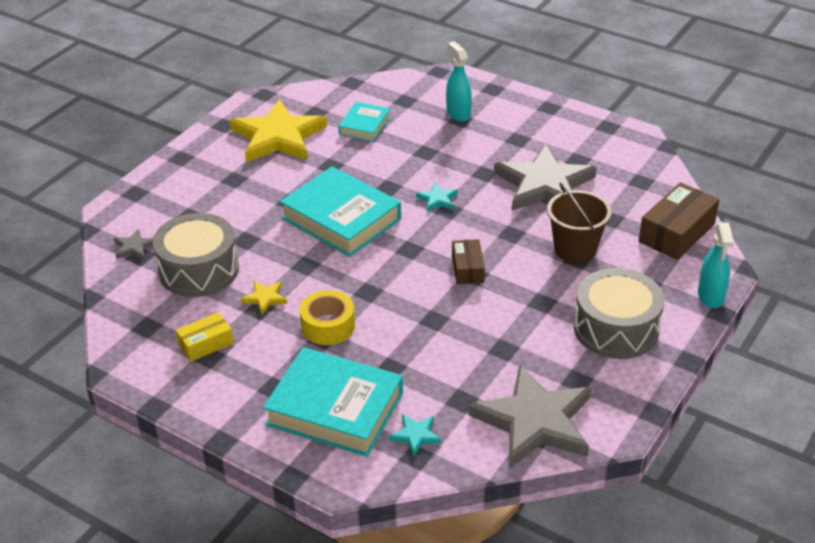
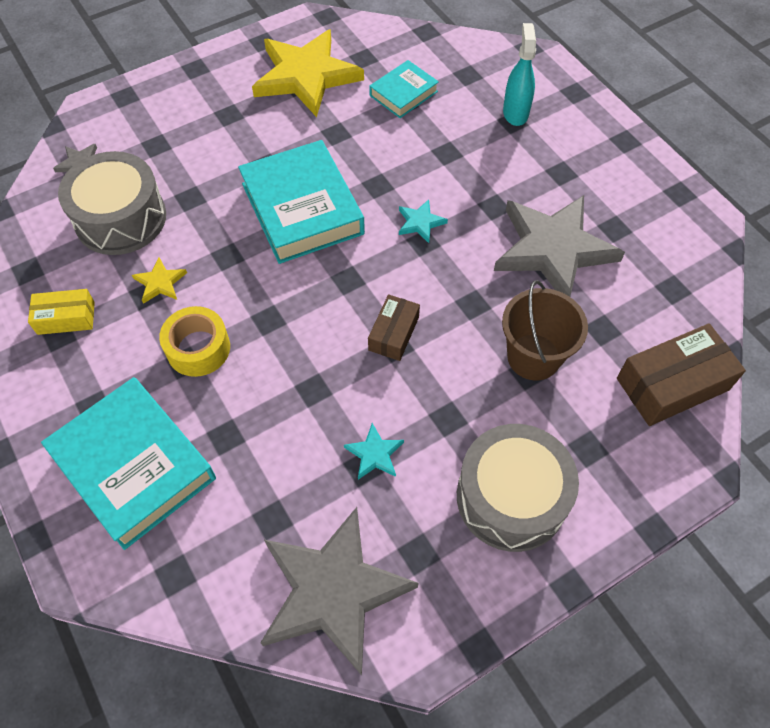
camera: 25 degrees right, 20 degrees up
turquoise star [389,414,442,456] -> turquoise star moved to [344,423,404,480]
turquoise spray bottle [698,222,734,308] -> none

